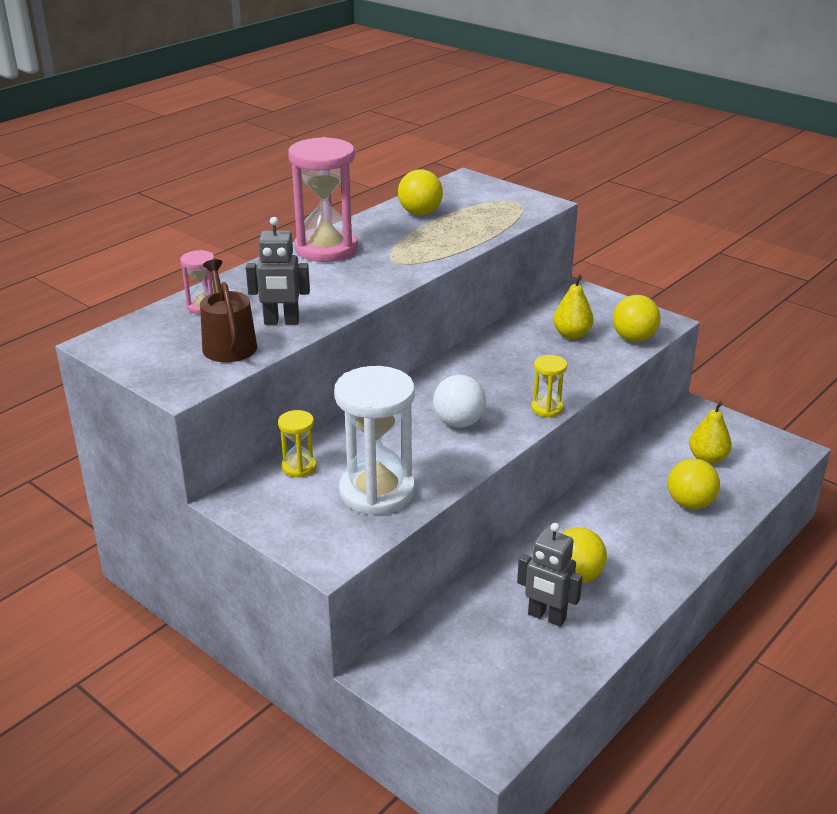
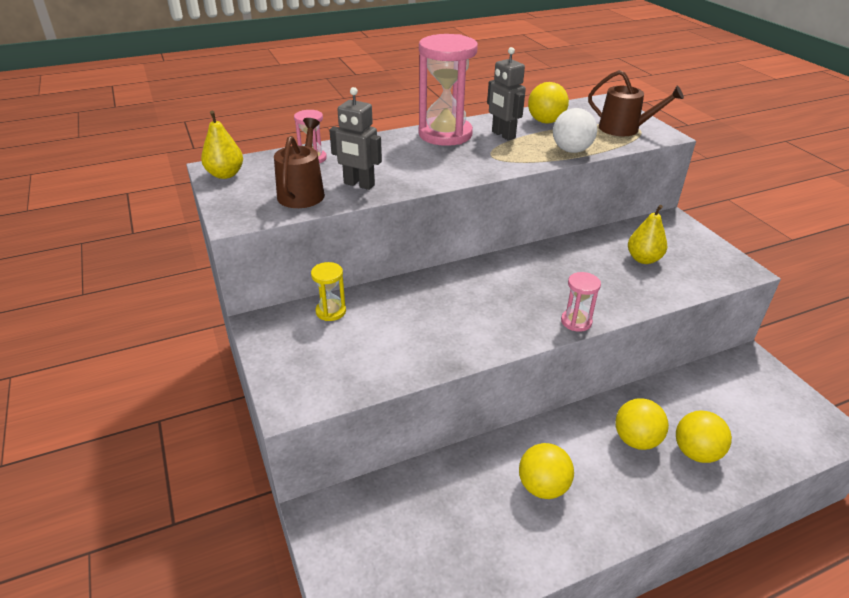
camera: 25 degrees right, 5 degrees up
white hourglass [334,366,415,516] -> none
white ball [433,375,486,428] -> white ball moved to [553,108,597,153]
grey robot [517,523,583,627] -> grey robot moved to [487,47,526,141]
yellow hourglass [531,355,567,417] -> pink hourglass [561,272,601,332]
yellow ball [613,295,660,342] -> yellow ball moved to [615,398,669,450]
yellow pear [689,401,732,464] -> yellow pear moved to [201,111,243,179]
none -> brown watering can [588,70,684,136]

